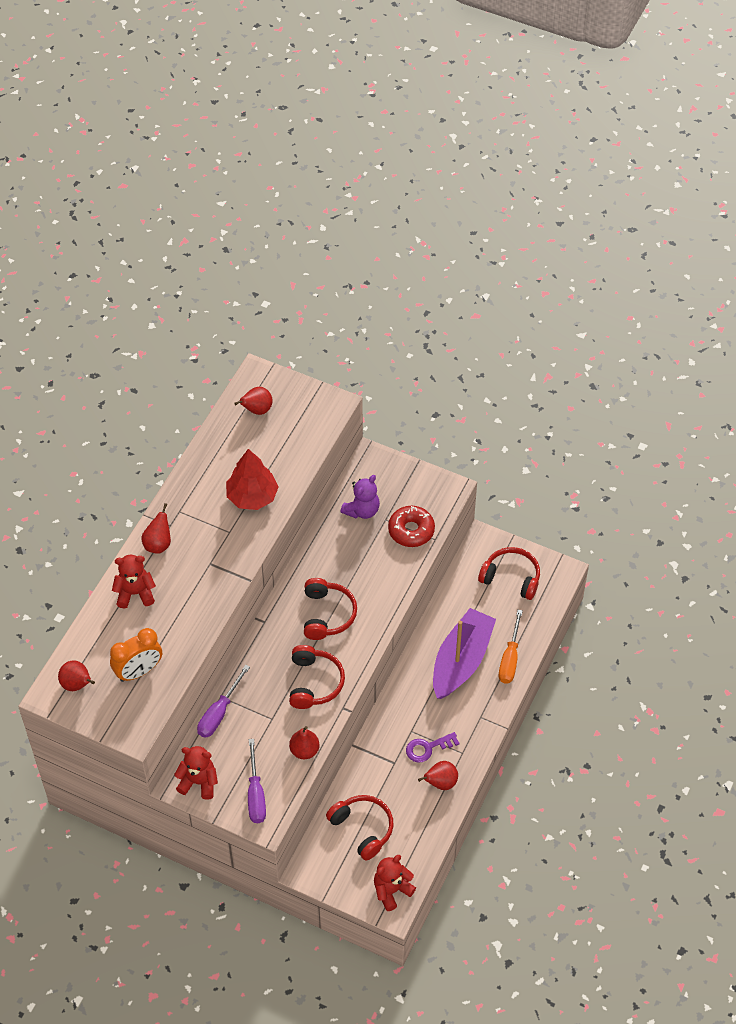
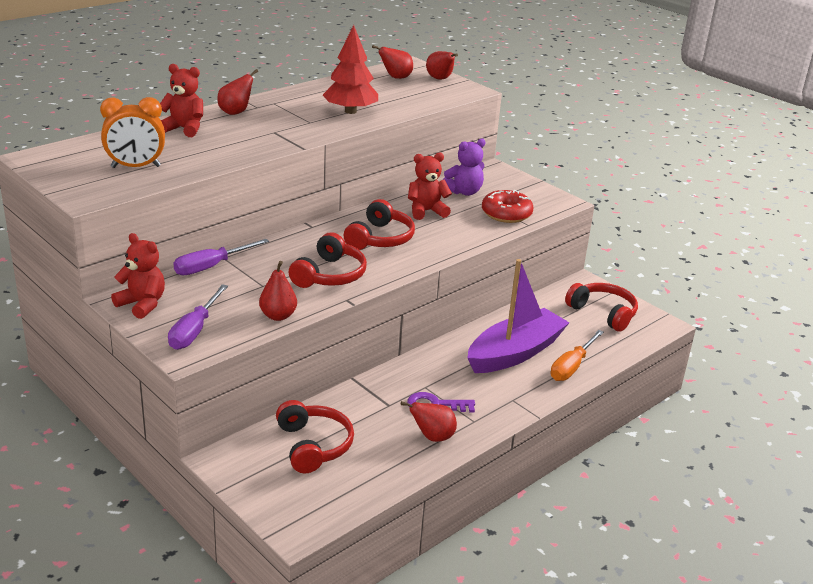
camera: 20 degrees right, 25 degrees down
red pear [58,660,95,691] -> red pear moved to [426,51,458,80]
red teddy bear [374,855,416,911] -> red teddy bear moved to [408,152,452,220]

